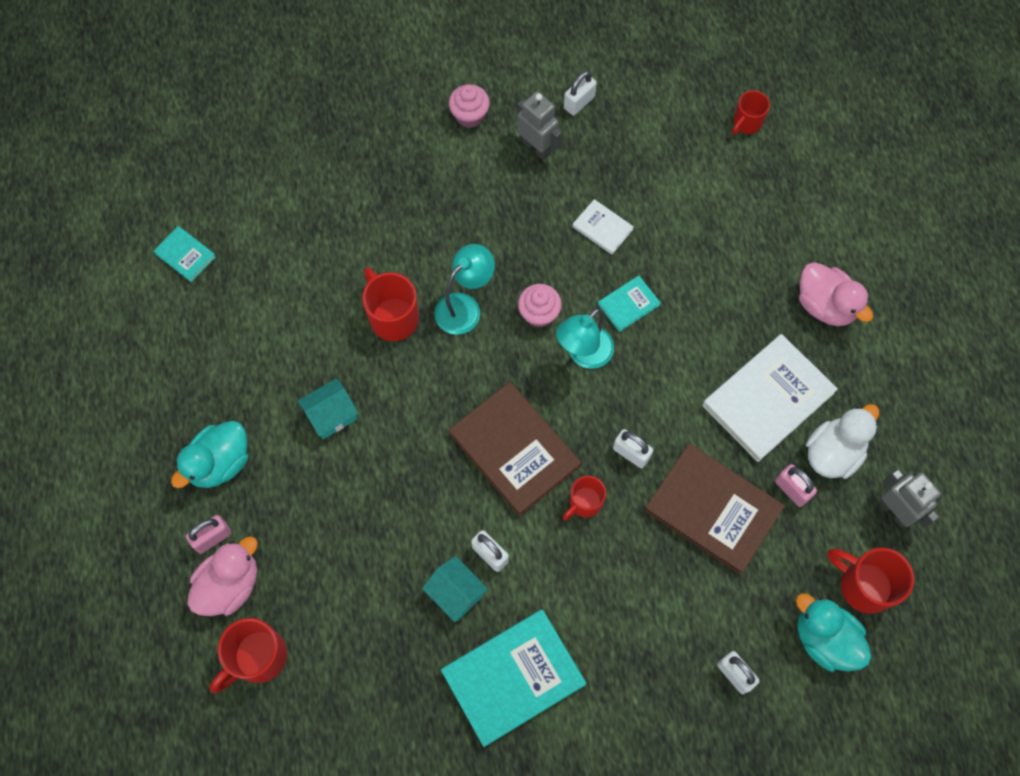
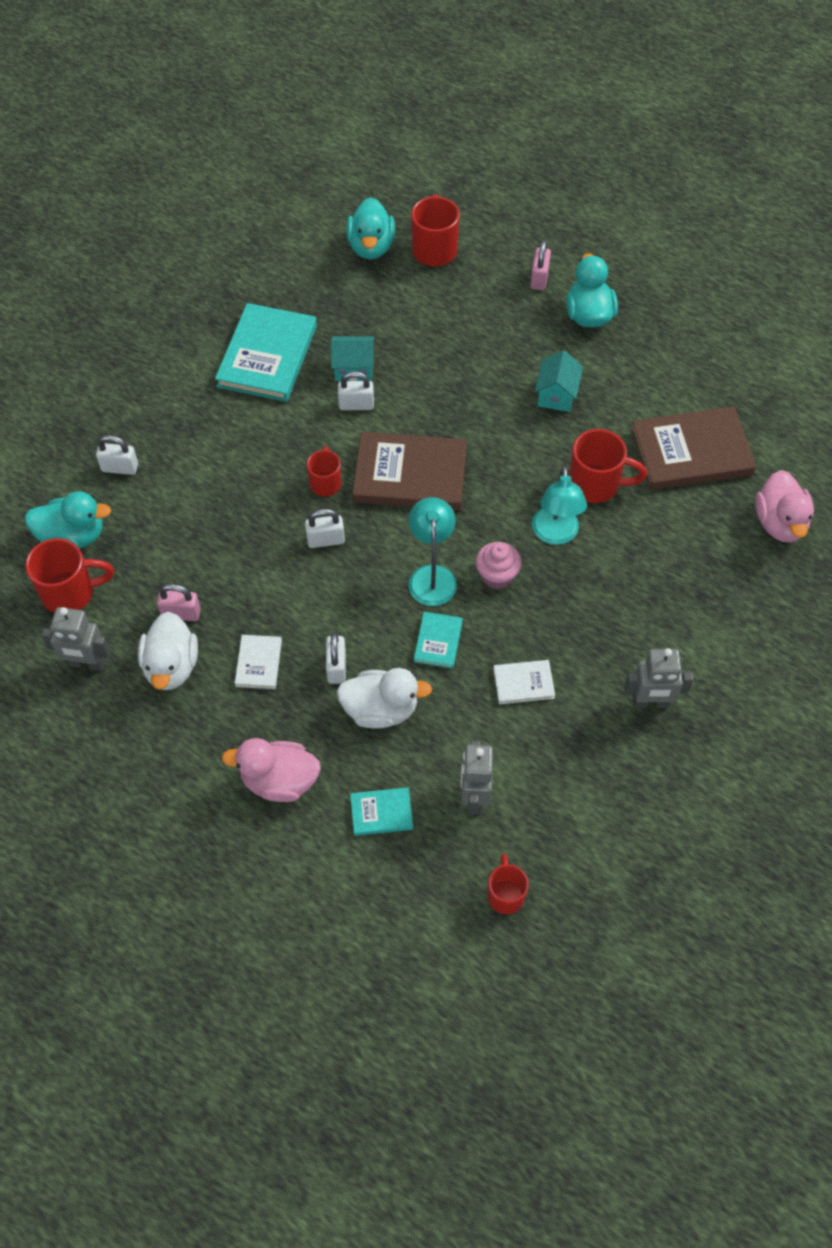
camera: 135 degrees right, 10 degrees down
turquoise book [154,226,216,282] -> turquoise book moved to [350,787,413,836]
pink duck [187,536,258,616] -> pink duck moved to [755,470,814,543]
pink cupcake [449,84,490,128] -> none
white padlock [564,71,597,116] -> white padlock moved to [326,632,346,684]
brown book [644,444,785,575] -> brown book moved to [631,406,756,490]
white book [702,334,838,462] -> white book [235,635,282,689], size x0.48
none -> white duck [337,668,432,729]
none -> turquoise duck [346,197,395,259]
none -> grey robot [461,741,493,814]

